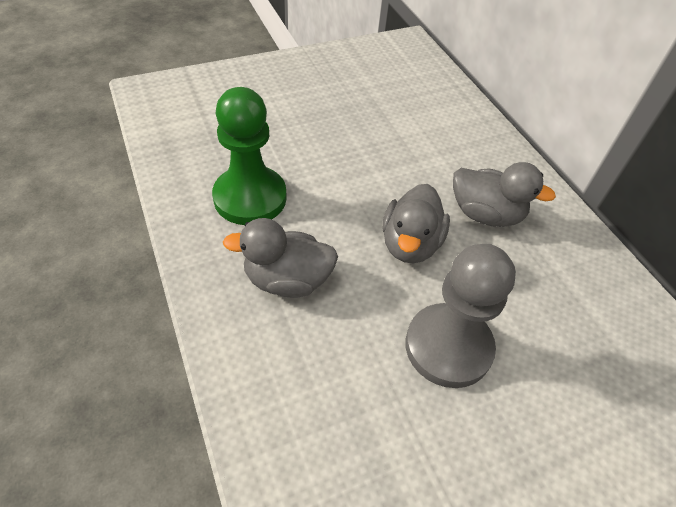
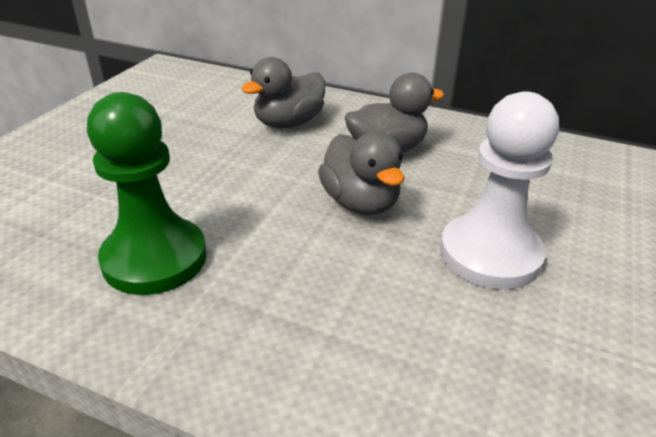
camera: 40 degrees left, 15 degrees down
grey duck [223,218,338,298] -> grey duck moved to [241,57,325,128]
grey pawn [405,244,516,388] -> white pawn [440,91,559,290]

